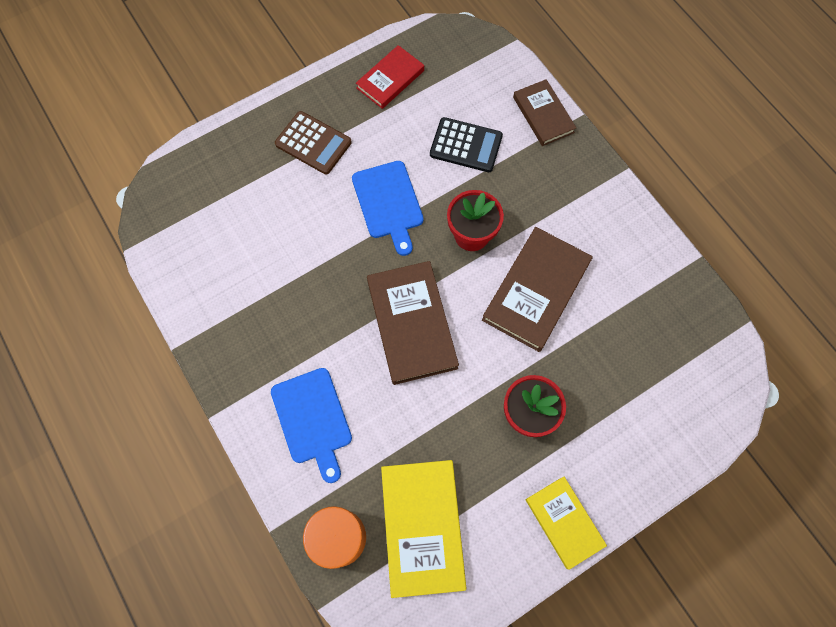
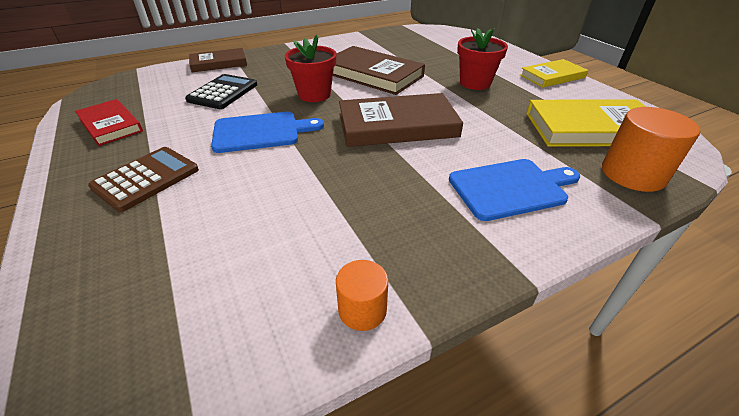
camera: 85 degrees left, 30 degrees down
none -> orange cylinder [336,260,388,331]

